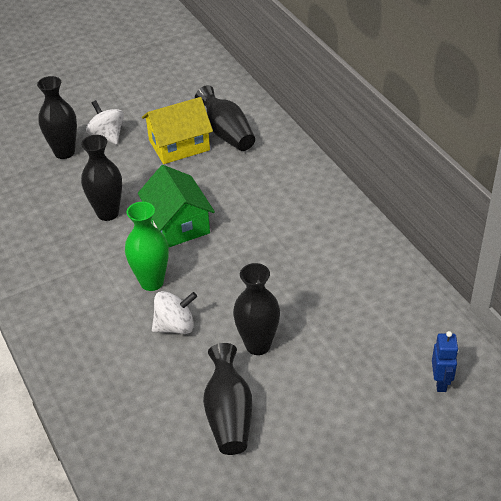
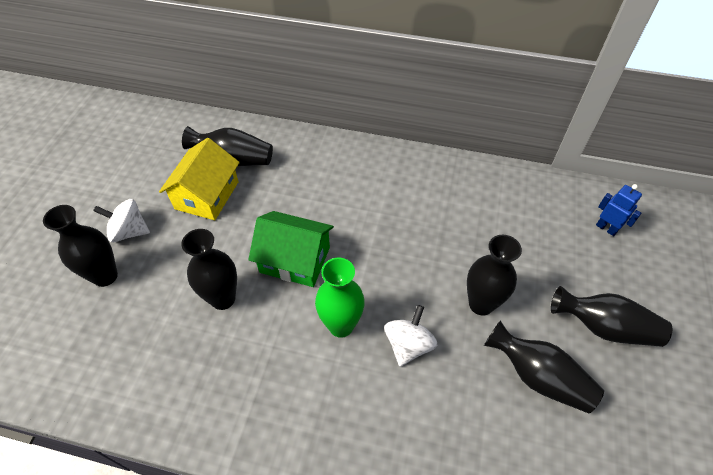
camera: 50 degrees left, 10 degrees up
none -> black vase [551,286,672,347]

